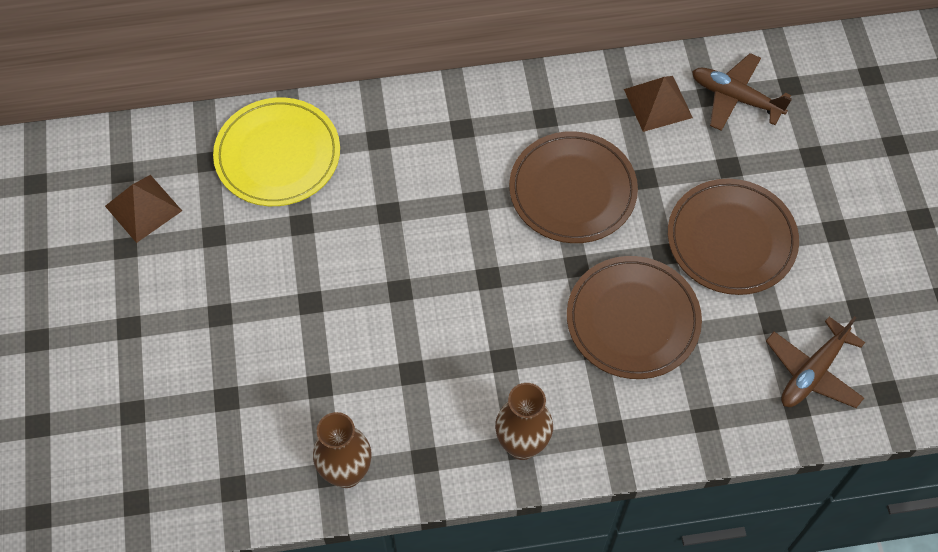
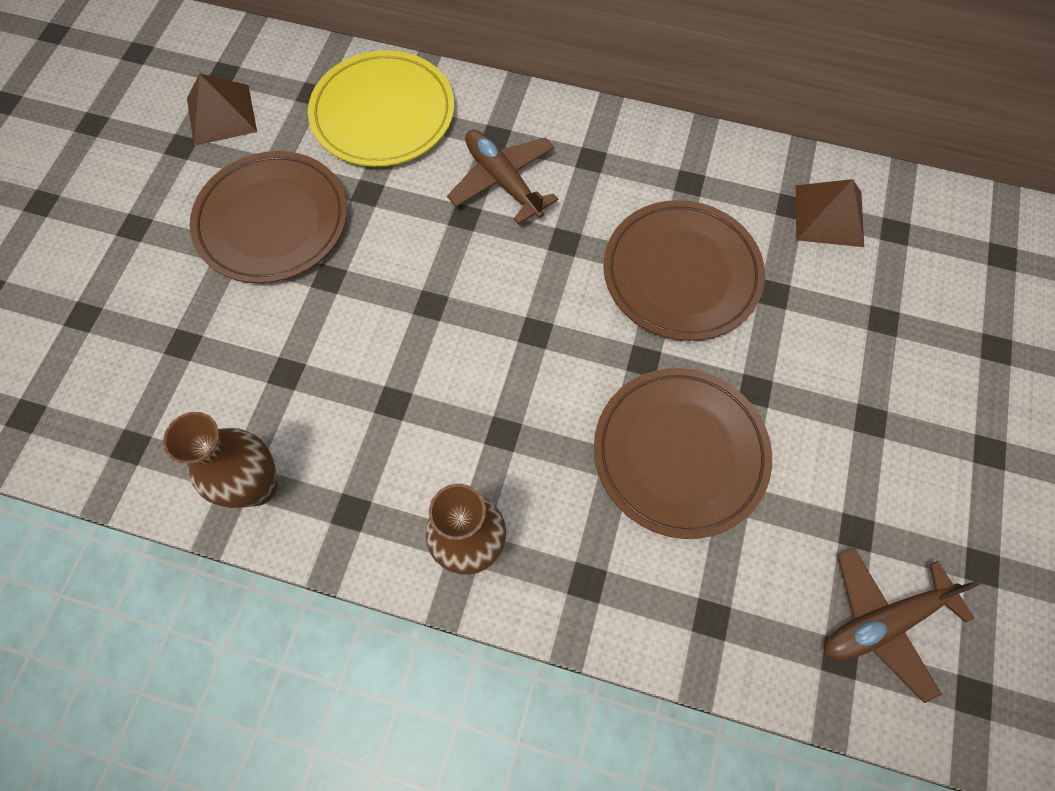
camera: 25 degrees right, 5 degrees up
brown plate [668,179,799,295] -> brown plate moved to [190,151,347,283]
brown plane [692,53,792,131] -> brown plane moved to [447,130,558,225]

